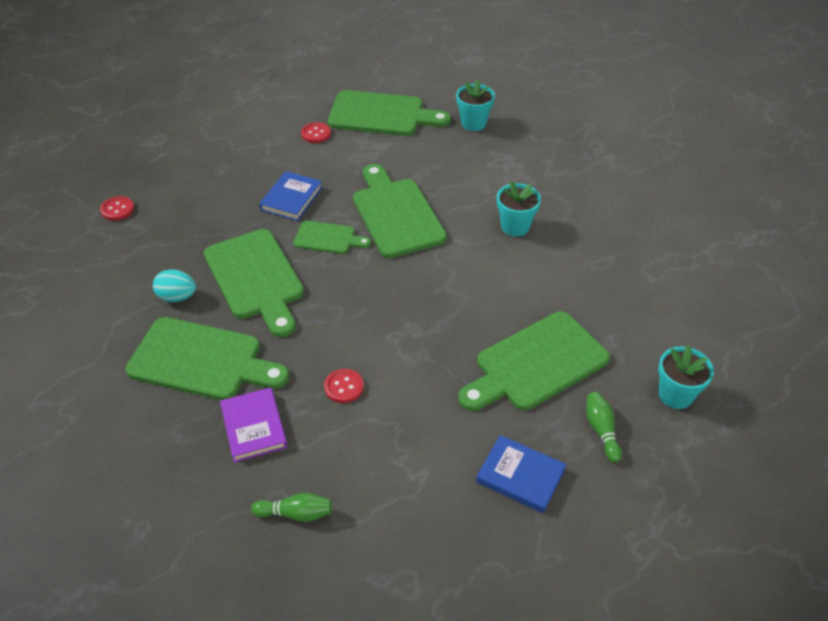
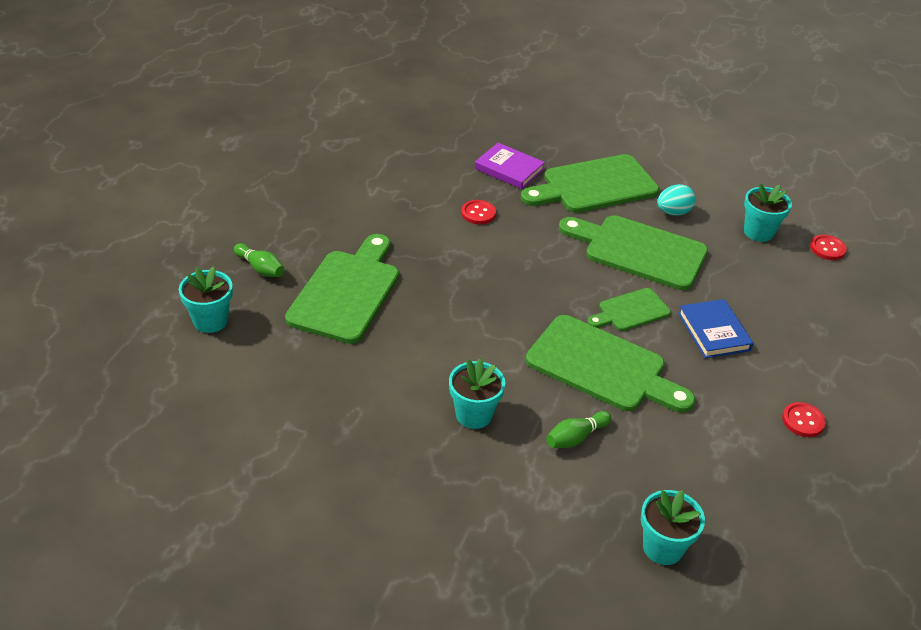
camera: 140 degrees right, 5 degrees down
green bowling pin [251,493,332,522] -> green bowling pin moved to [546,411,612,448]
green cutting board [328,90,451,136] -> none
blue book [476,435,566,513] -> none
none -> turquoise flower pot [744,183,792,242]

